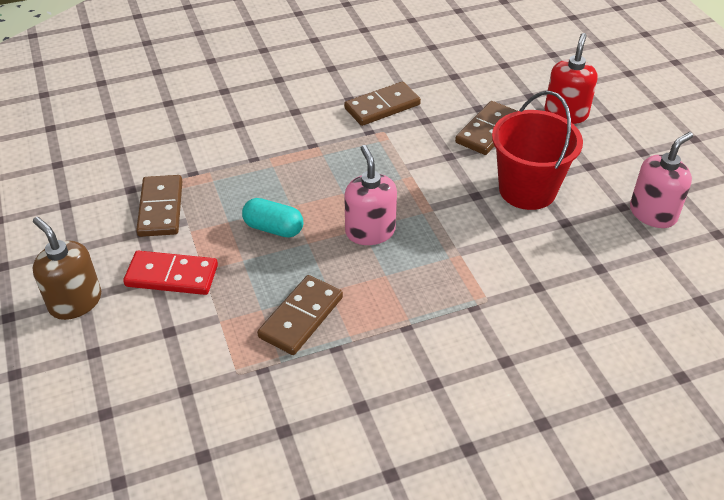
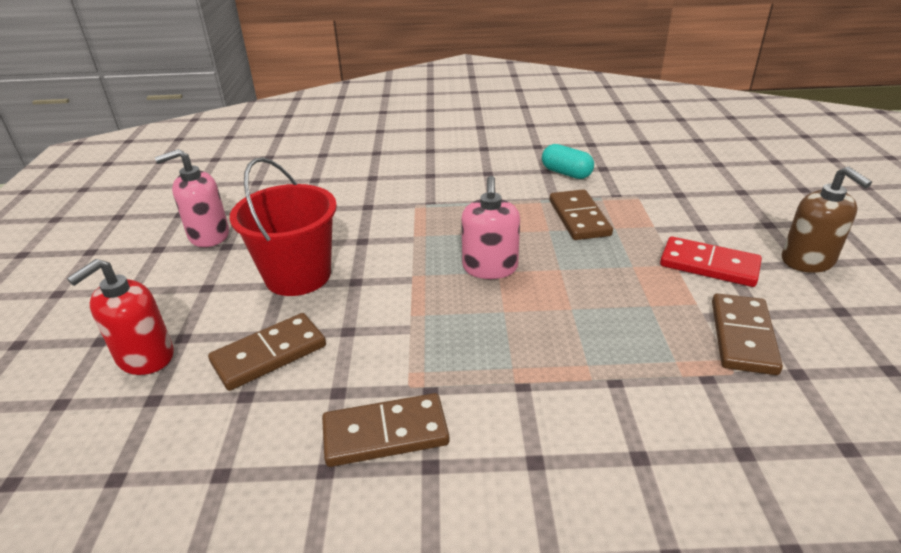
camera: 160 degrees left, 10 degrees down
turquoise capsule [242,198,303,237] -> turquoise capsule moved to [542,144,594,179]
brown domino [257,275,343,355] -> brown domino turned 60 degrees counterclockwise [550,189,613,240]

